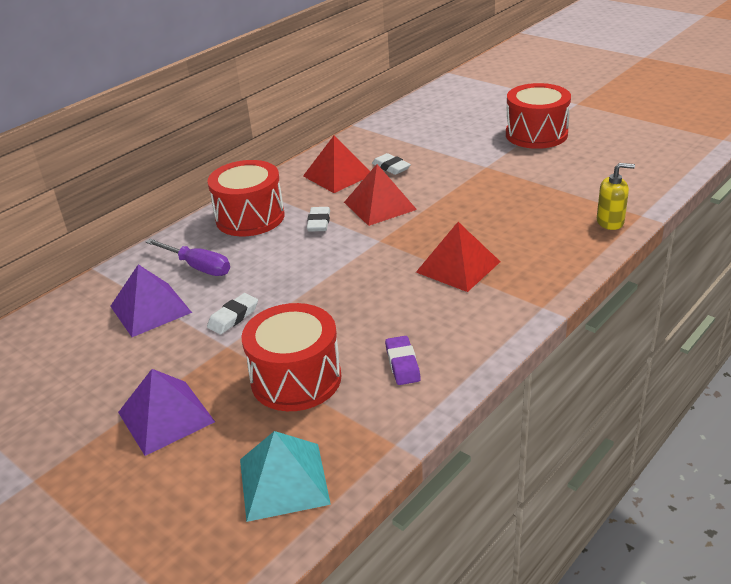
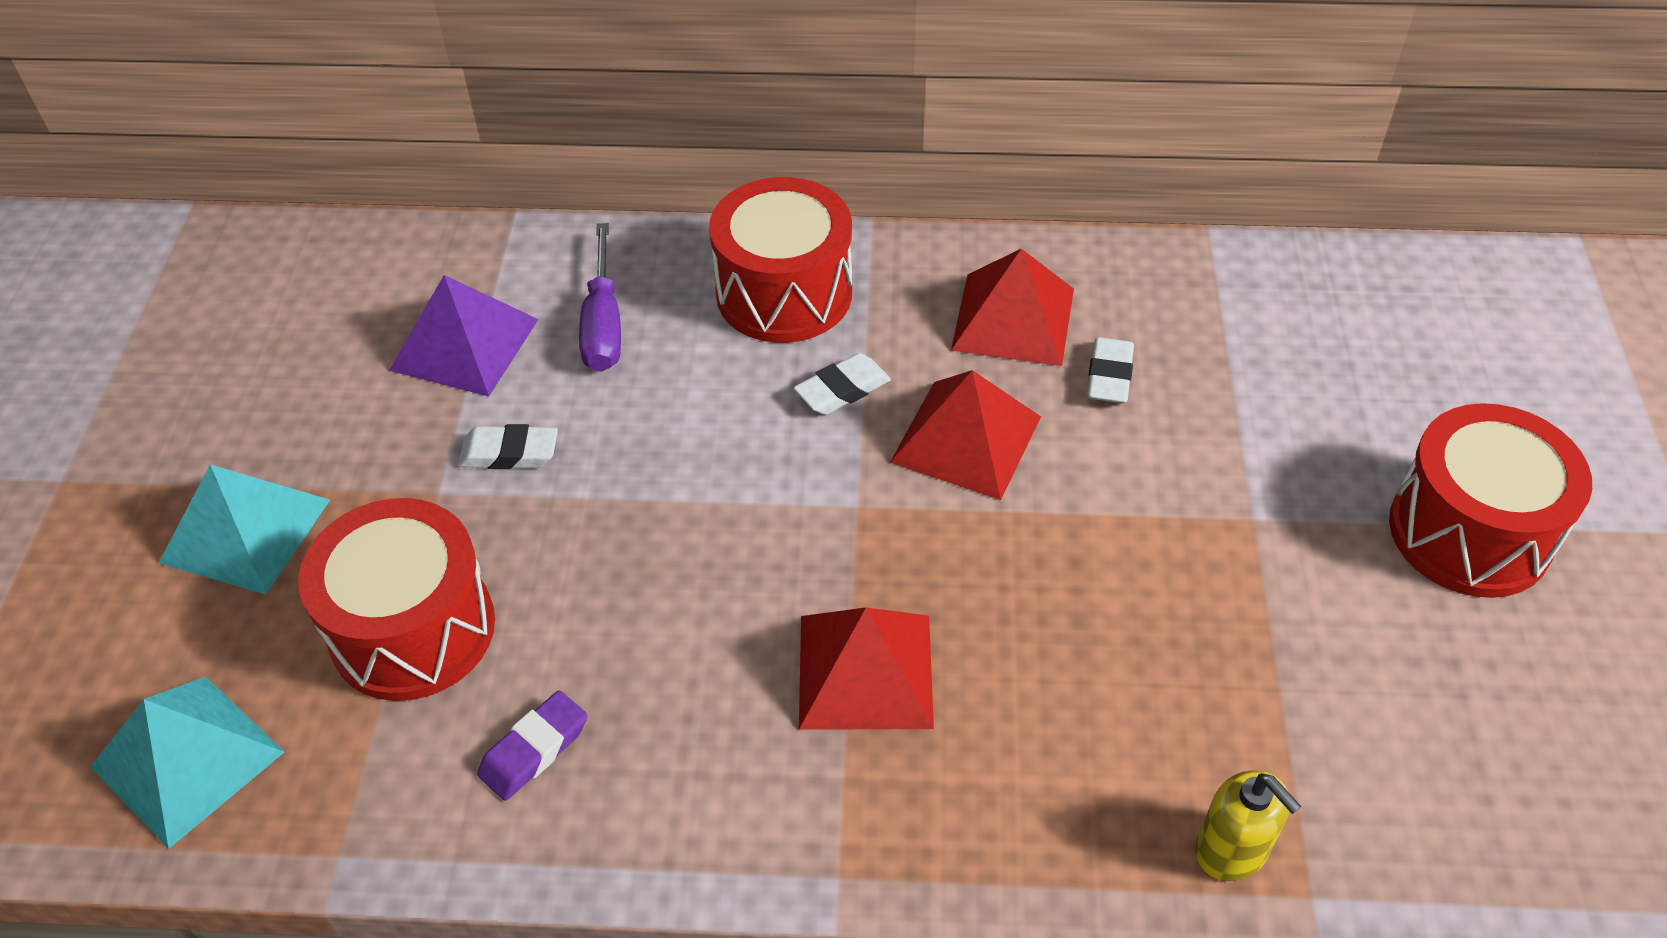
camera: 50 degrees right, 15 degrees up
purple pyramid [118,369,215,456] -> turquoise pyramid [159,464,330,594]

